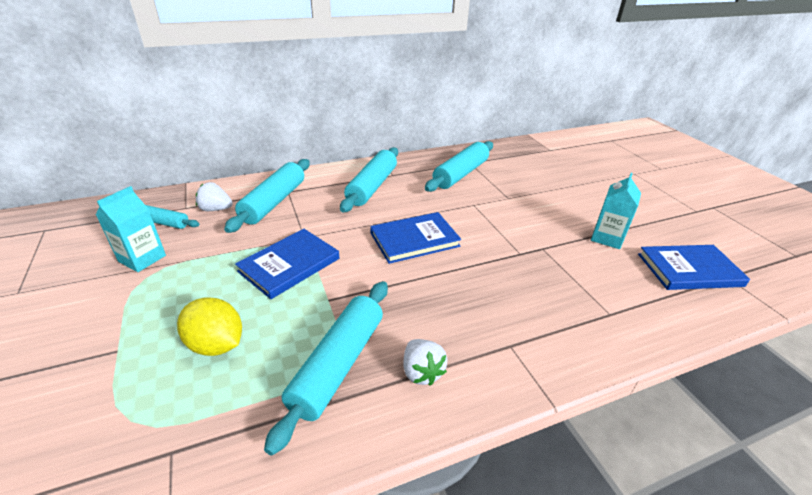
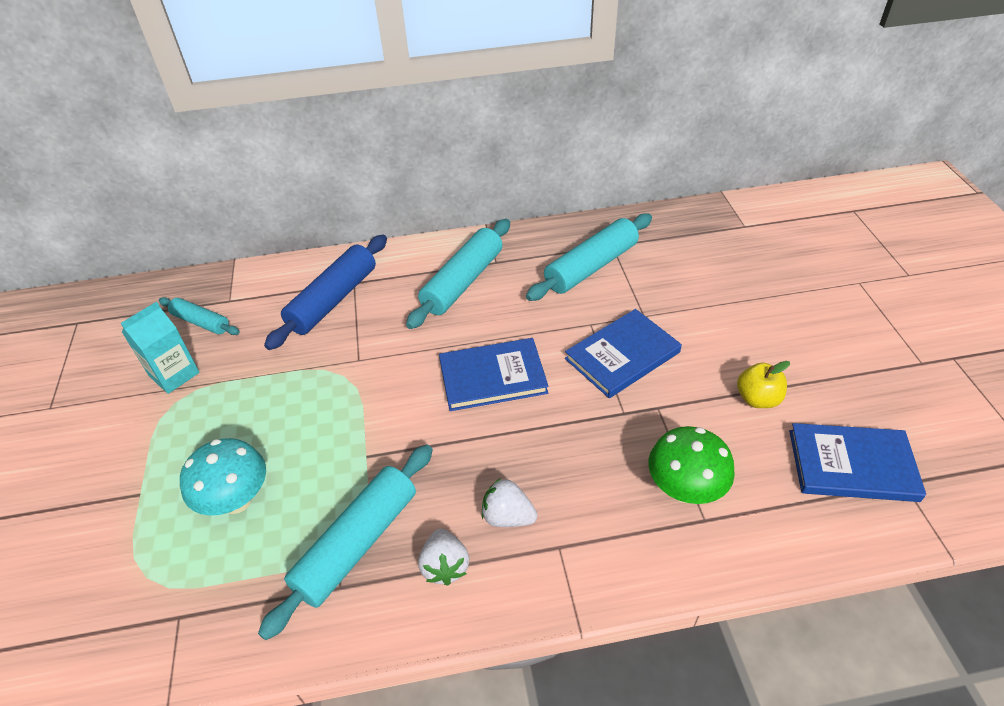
camera: 15 degrees right, 10 degrees up
yellow lemon [177,297,242,356] -> turquoise mushroom [180,438,266,516]
white strawberry [196,182,233,211] -> white strawberry moved to [482,478,537,527]
turquoise rolling pin [224,159,310,233] -> blue rolling pin [264,235,387,350]
blue book [235,229,339,299] -> blue book moved to [565,309,682,398]
turquoise carton [591,173,641,249] -> yellow apple [737,361,790,408]
none -> green mushroom [649,426,735,504]

